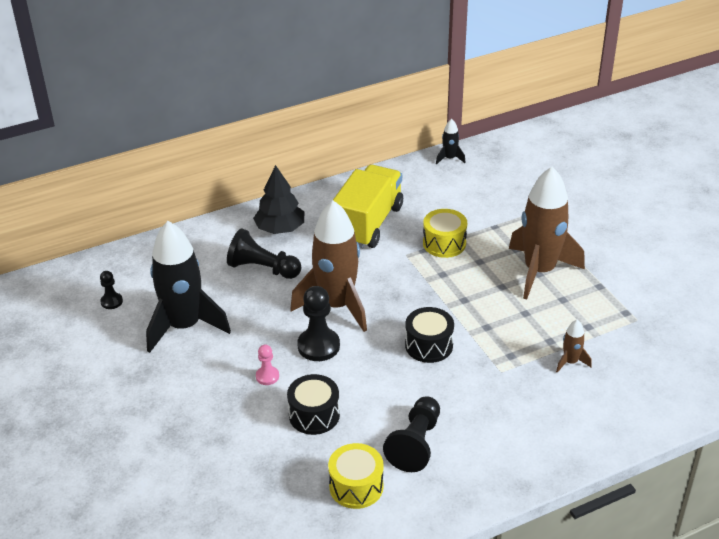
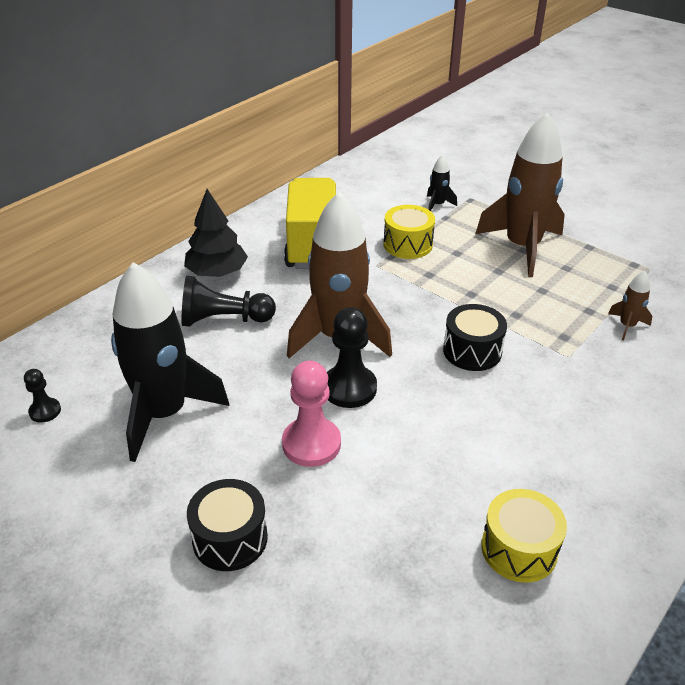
camera: 25 degrees left, 0 degrees up
pink pawn [256,345,279,385] -> pink pawn [282,361,341,467], size x1.86
black drum [287,374,340,435] -> black drum moved to [187,479,268,571]
black pawn [383,397,440,472] -> none
black rocket [436,119,466,164] -> black rocket moved to [427,155,457,211]

